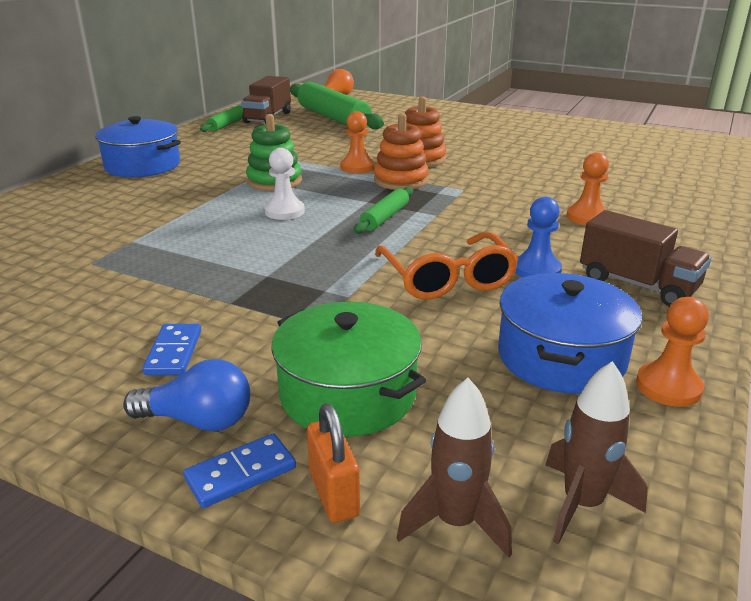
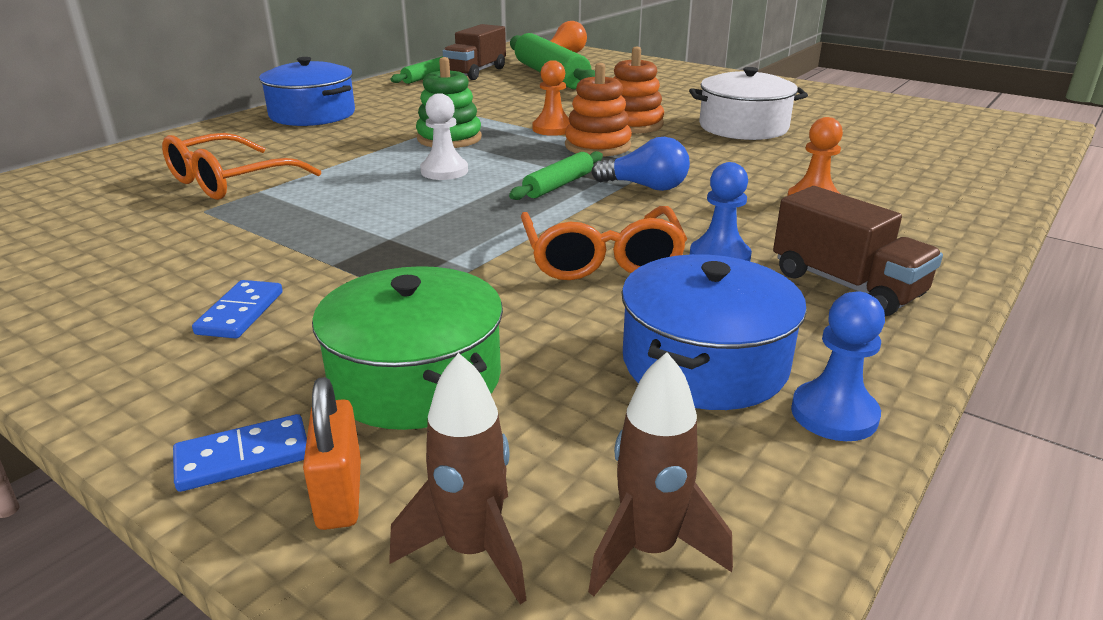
camera: 10 degrees right, 0 degrees up
blue light bulb [123,359,250,431] -> blue light bulb moved to [592,137,690,191]
orange pawn [636,297,709,407] -> blue pawn [791,292,885,441]
none -> orange glasses [162,133,321,200]
none -> white pot [689,67,808,140]

